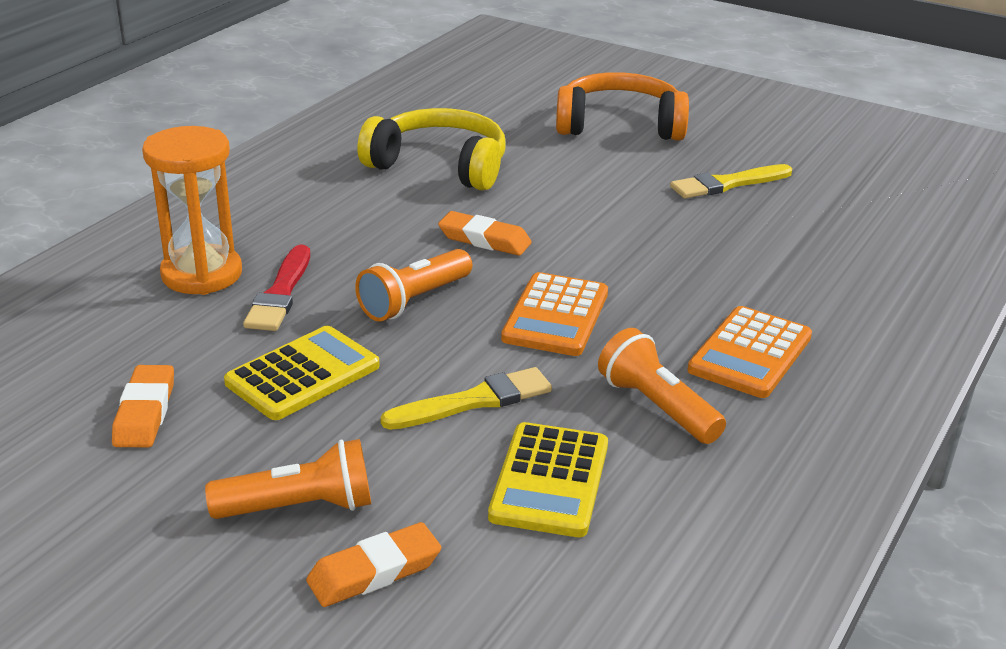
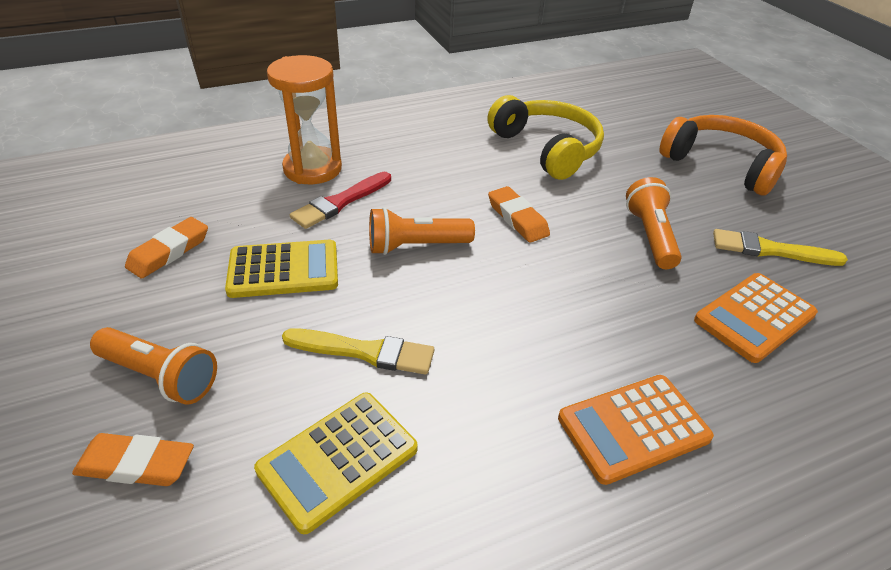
camera: 35 degrees right, 10 degrees up
orange calculator [501,272,608,356] -> orange calculator moved to [694,273,818,363]
orange flashlight [598,328,726,444] -> orange flashlight moved to [626,177,682,269]

